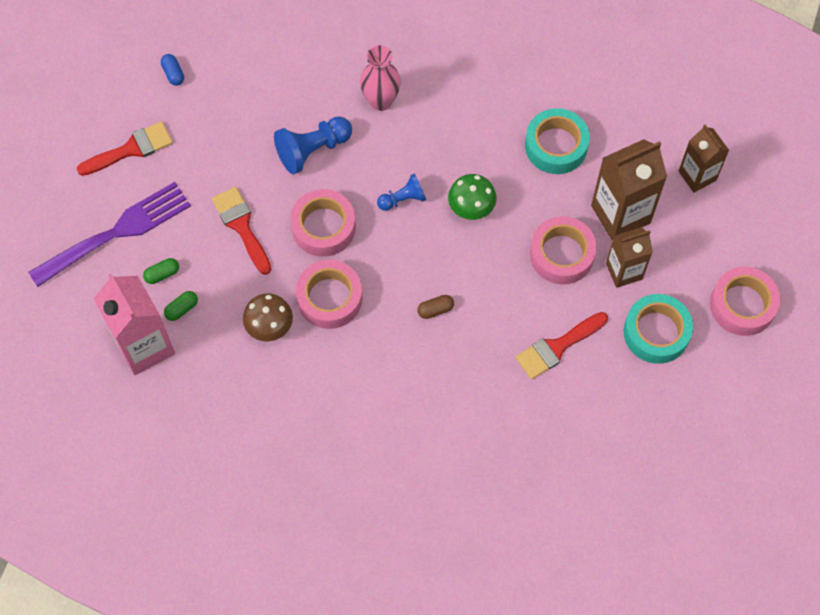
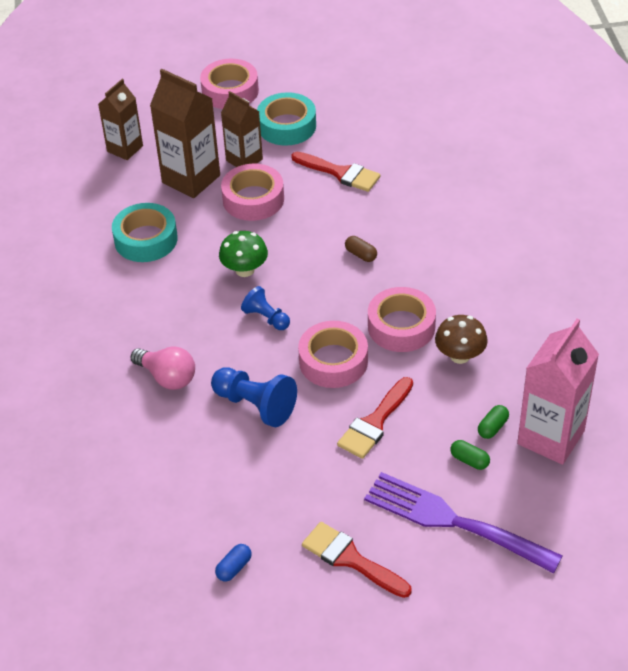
camera: 115 degrees left, 20 degrees down
green capsule [164,291,198,321] -> green capsule turned 75 degrees counterclockwise [478,405,509,439]
pink vase [360,45,401,111] -> pink light bulb [131,347,195,390]

